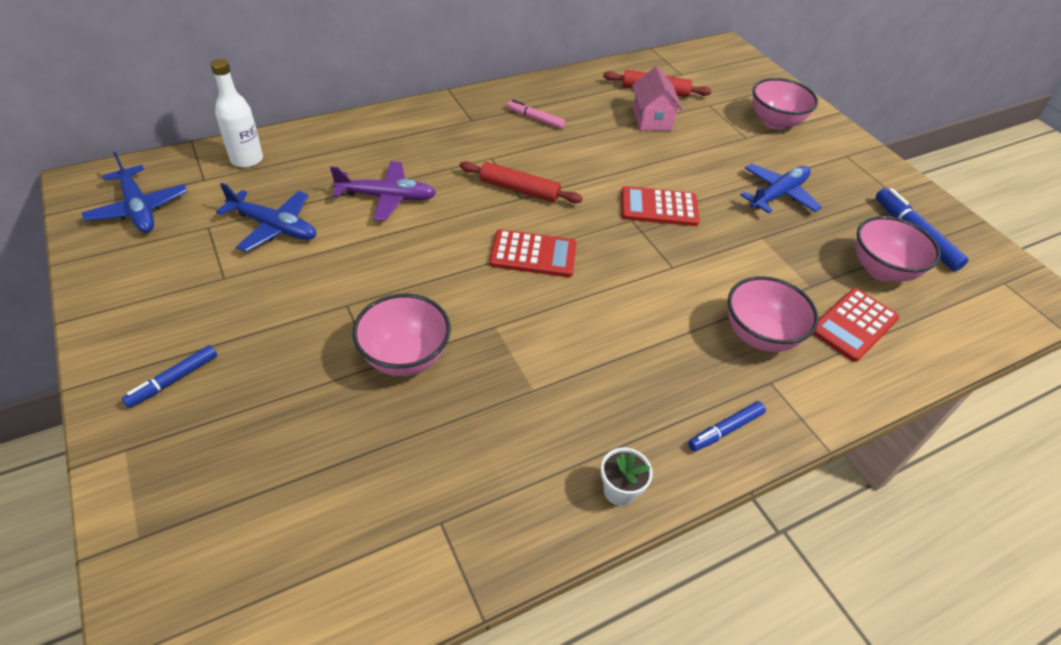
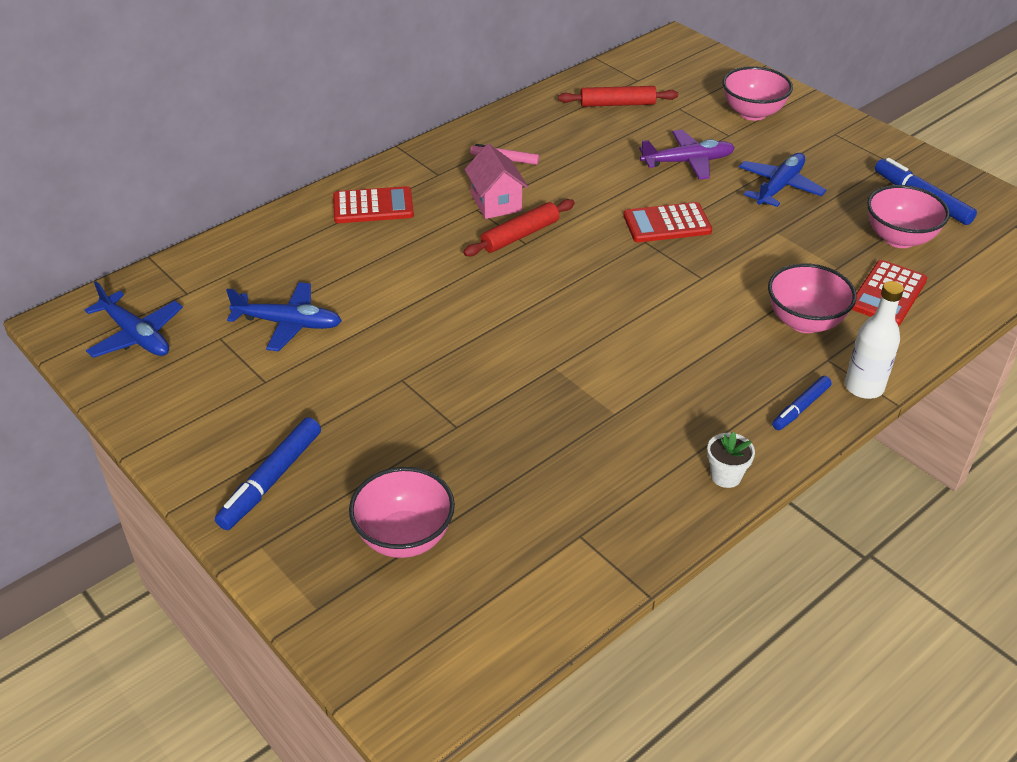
camera: 10 degrees left, 5 degrees down
blue marker [122,345,217,408] -> blue marker [215,417,321,530], size x1.59
white bottle [210,59,263,168] -> white bottle moved to [845,281,904,399]
purple plane [330,161,436,221] -> purple plane moved to [639,130,735,180]
pink bowl [352,294,451,376] -> pink bowl moved to [349,467,455,558]
red rolling pin [459,161,582,203] -> red rolling pin turned 45 degrees counterclockwise [463,199,575,256]
red calculator [489,229,577,277] -> red calculator moved to [333,186,414,223]
pink house [632,66,683,130] -> pink house moved to [465,144,528,219]

